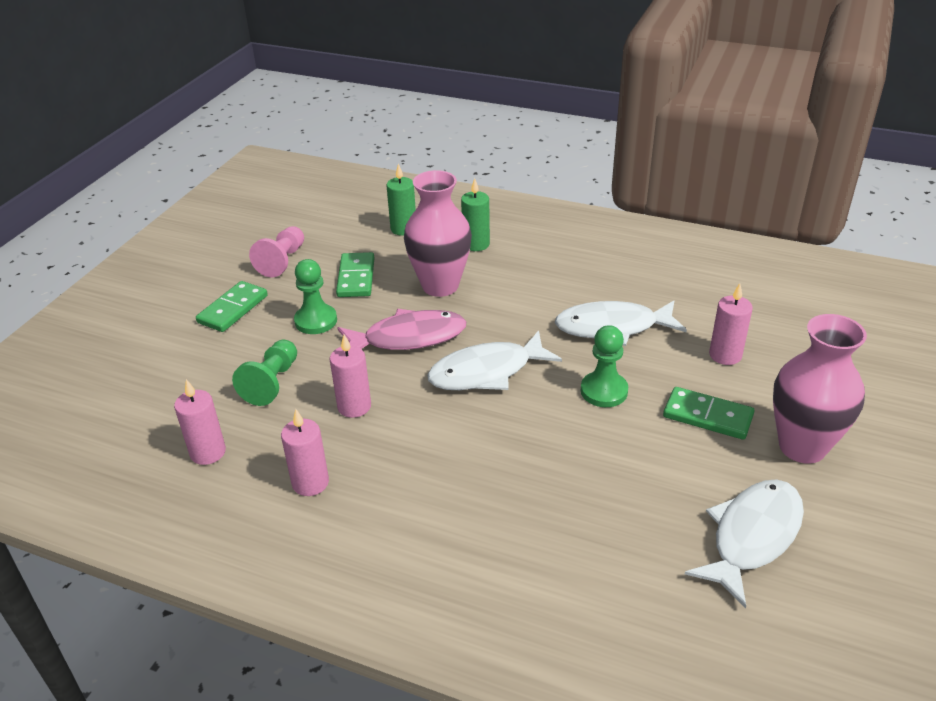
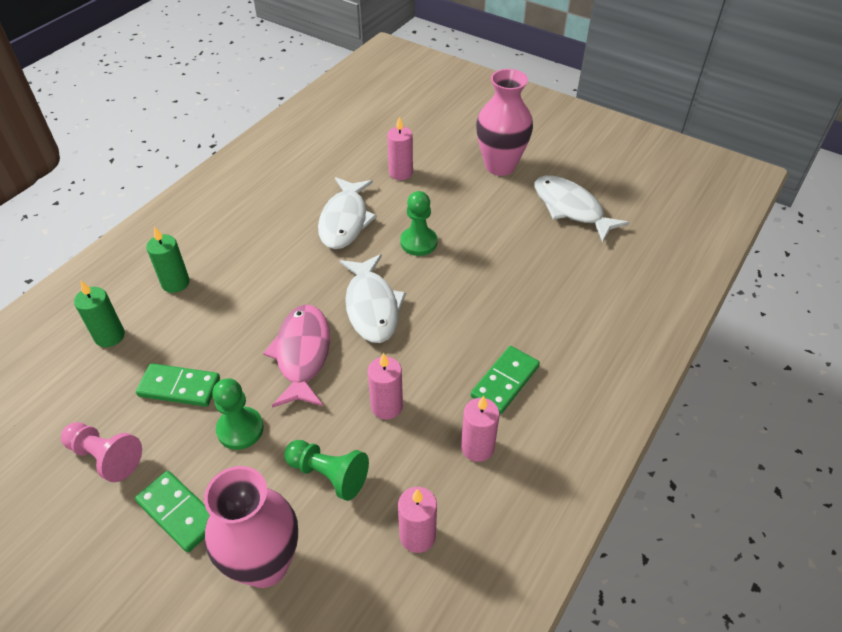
camera: 80 degrees left, 10 degrees up
pink vase [404,170,472,297] -> pink vase moved to [204,466,298,588]
green domino [663,387,755,440] -> green domino moved to [471,346,540,414]

